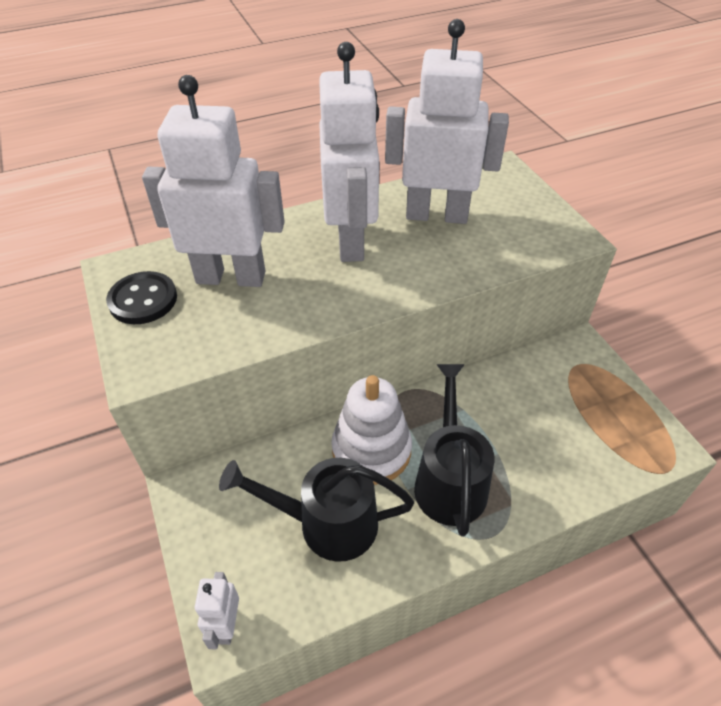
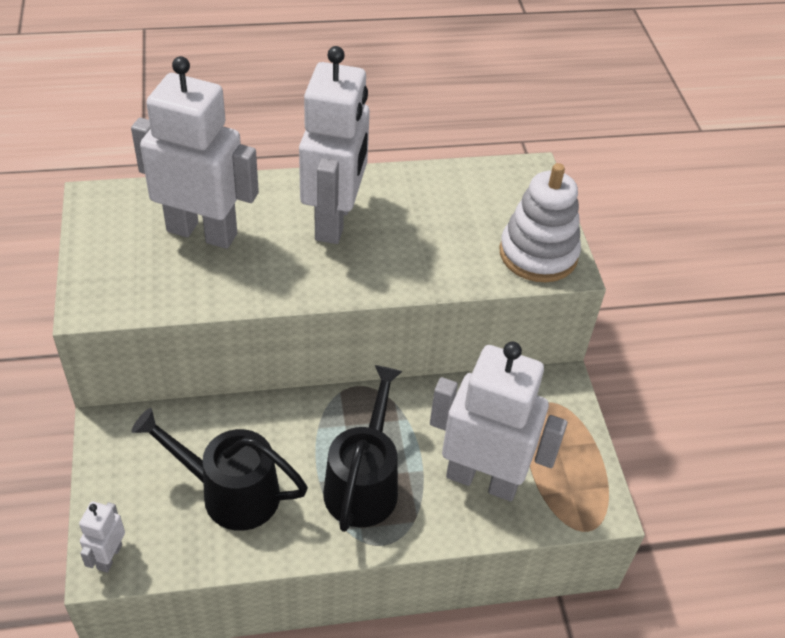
camera: 10 degrees right, 0 degrees up
black button [106,271,177,324] -> none
white stacking toy [331,375,412,485] -> white stacking toy moved to [499,163,581,282]
white robot [385,19,509,224] -> white robot moved to [430,342,567,501]

